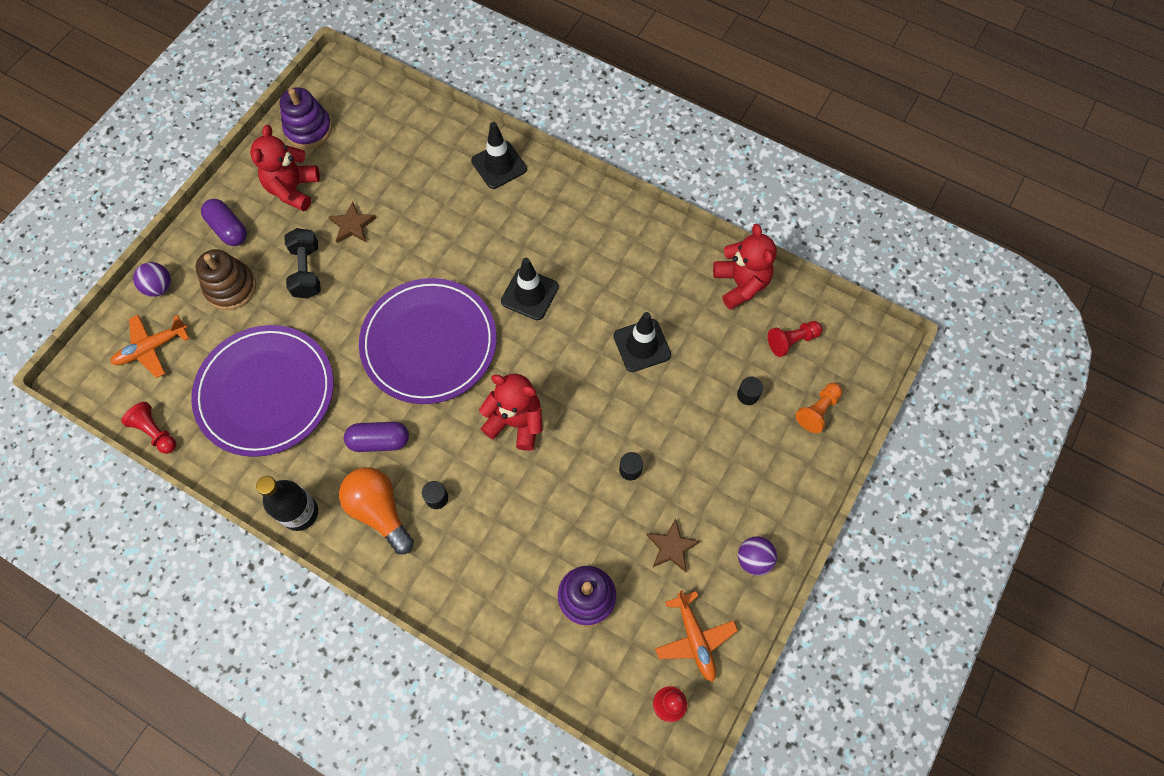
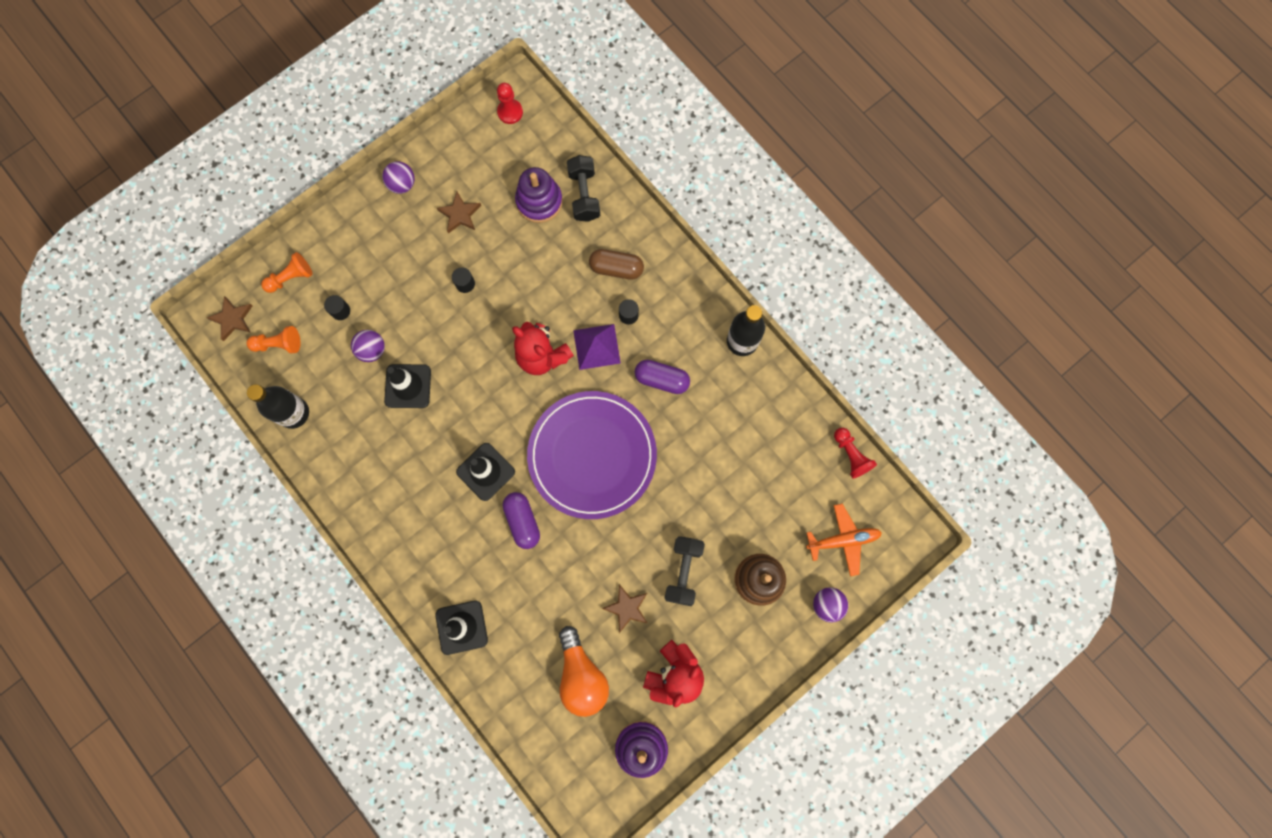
camera: 160 degrees left, 10 degrees up
purple plate [191,325,333,457] -> none
purple capsule [201,199,247,246] -> purple capsule moved to [503,492,540,549]
orange light bulb [339,467,414,554] -> orange light bulb moved to [559,626,609,717]
orange plane [655,590,738,682] -> none
red teddy bear [713,224,777,310] -> black bottle [247,384,309,429]
red pawn [768,321,822,357] -> orange pawn [247,326,301,353]
none -> brown star [207,296,252,341]
none -> purple ball [351,330,385,362]
none -> black dumbbell [567,155,600,222]
none -> purple pyramid [573,324,621,370]
none -> brown capsule [589,249,644,280]

